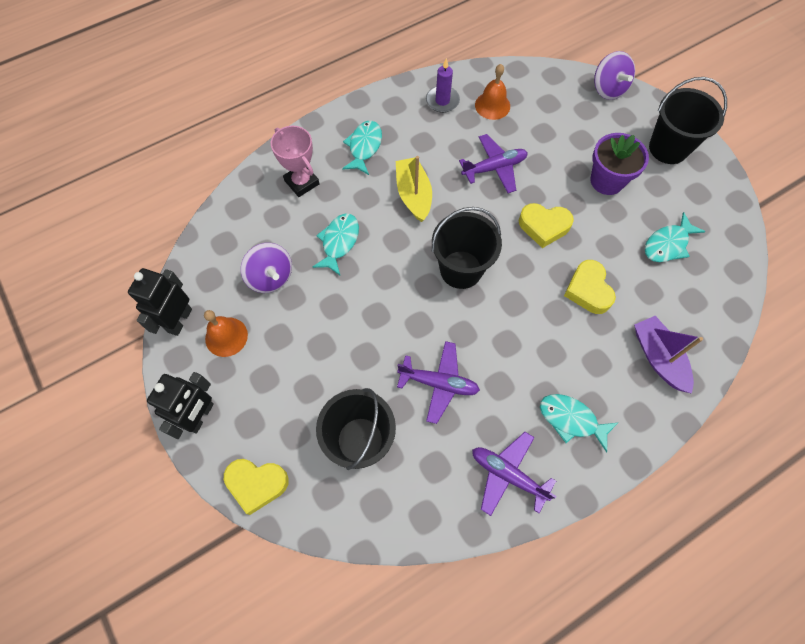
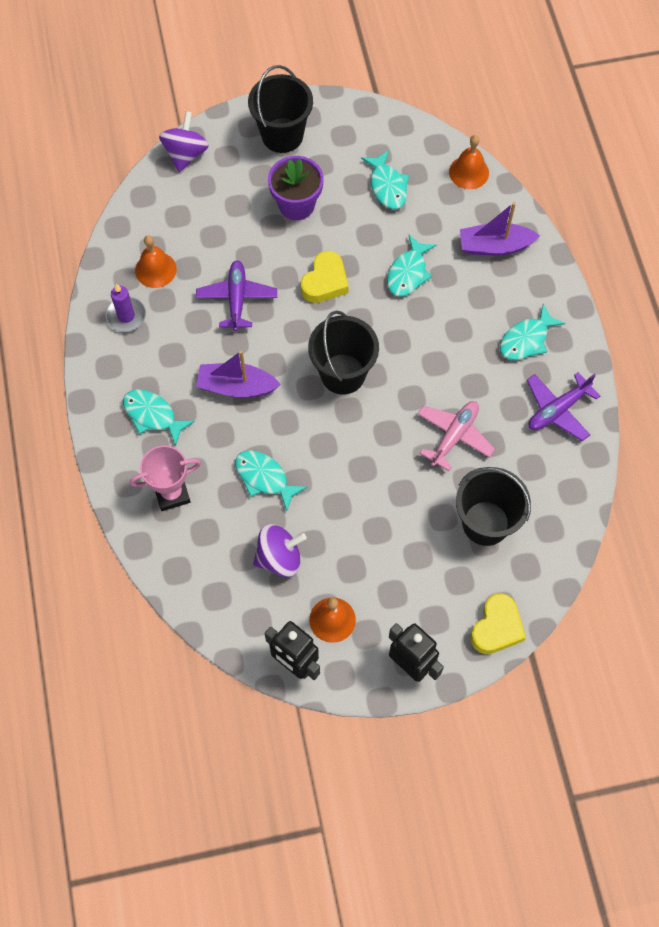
camera: 70 degrees left, 0 degrees up
yellow boat [396,156,432,222] -> purple boat [196,350,281,398]
purple plane [397,341,480,424] -> pink plane [417,401,495,471]
yellow heart [564,260,616,314] -> turquoise fish [387,235,436,297]
purple spinning top [594,51,635,100] -> purple spinning top turned 75 degrees counterclockwise [159,111,209,172]
none -> orange bell [449,135,489,189]

